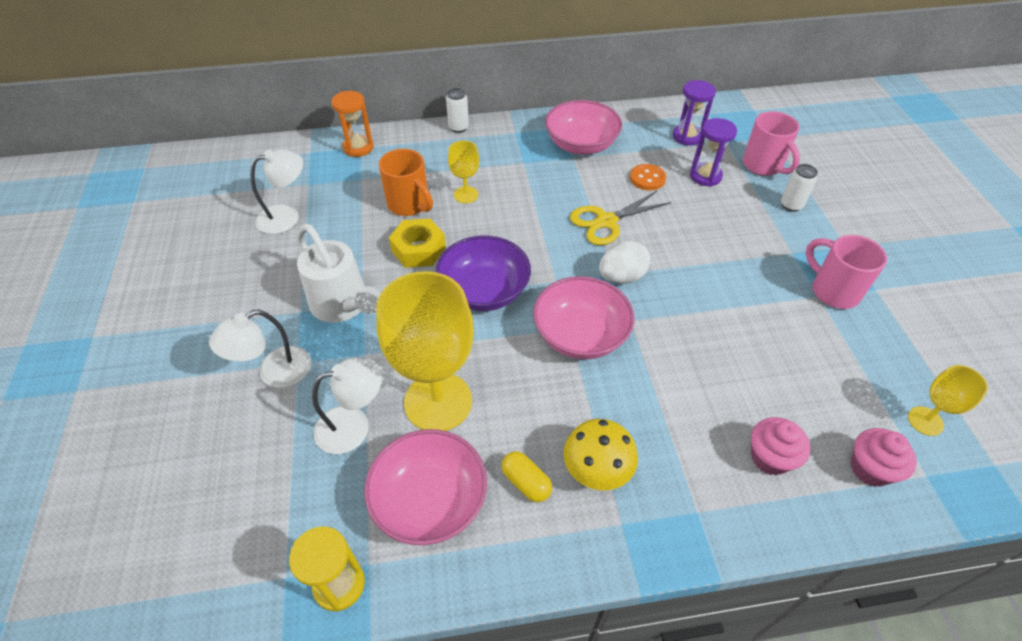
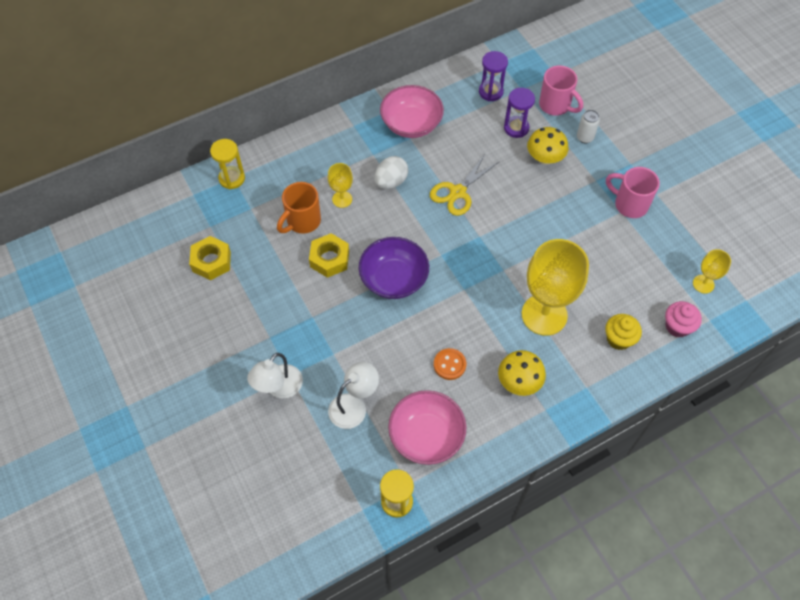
camera: 20 degrees left, 10 degrees up
white lamp [250,149,303,234] -> yellow nut [189,236,231,280]
white watering can [297,224,380,323] -> none
orange hourglass [331,91,374,157] -> yellow hourglass [210,139,245,189]
yellow goblet [376,271,474,431] -> yellow goblet moved to [522,239,589,336]
orange mug [379,149,433,216] -> orange mug turned 105 degrees clockwise [277,182,321,234]
white can [446,88,469,133] -> none
yellow capsule [502,451,552,502] -> none
pink bowl [533,276,634,359] -> none
white egg [599,241,651,284] -> white egg moved to [374,156,408,189]
orange button [630,164,666,190] -> orange button moved to [434,348,466,380]
pink cupcake [751,417,811,475] -> yellow cupcake [605,314,642,350]
none -> yellow mushroom [527,127,568,165]

